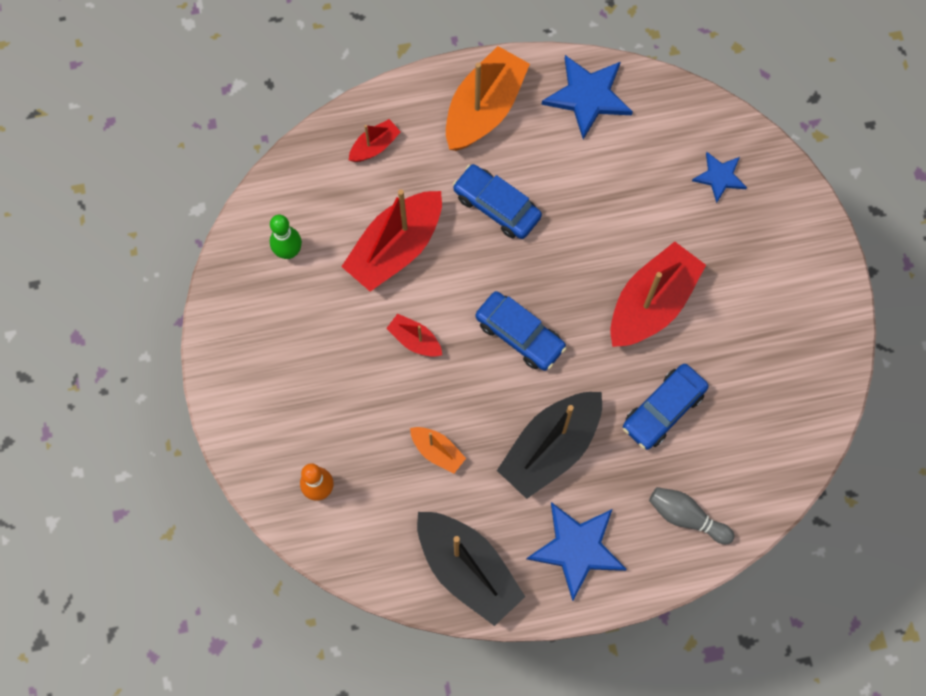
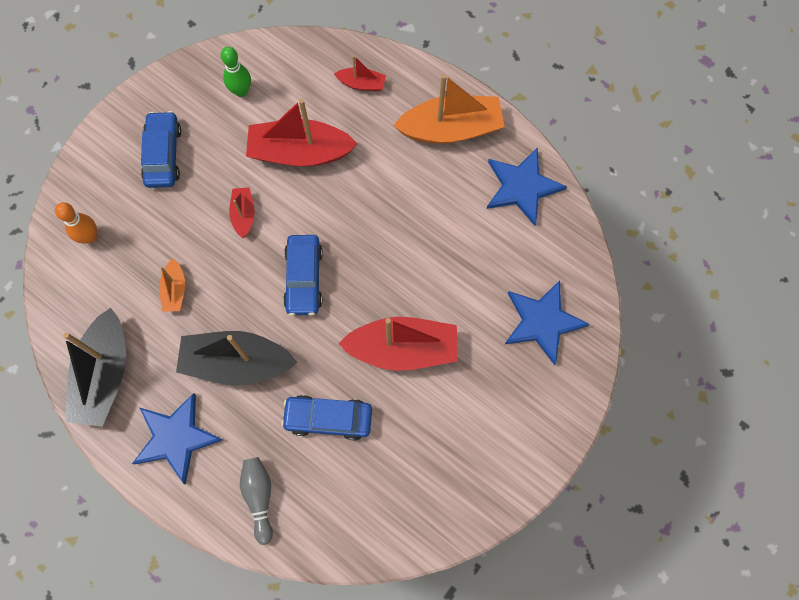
camera: 50 degrees right, 0 degrees up
blue car [453,164,542,239] -> blue car moved to [141,111,181,188]
blue star [692,152,747,203] -> blue star [504,280,590,365], size x1.70

